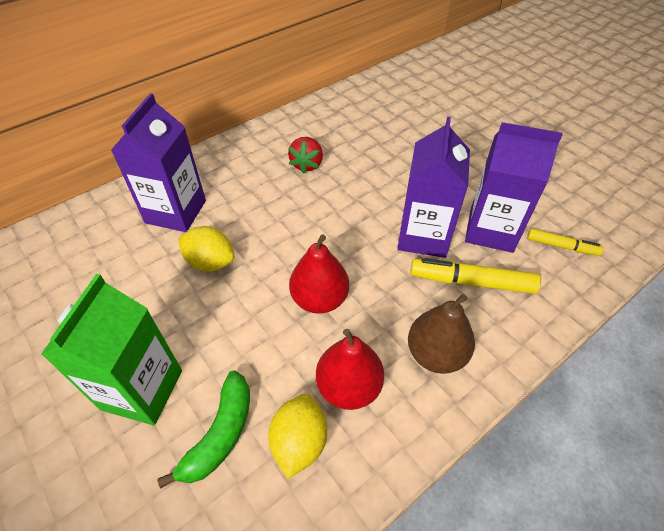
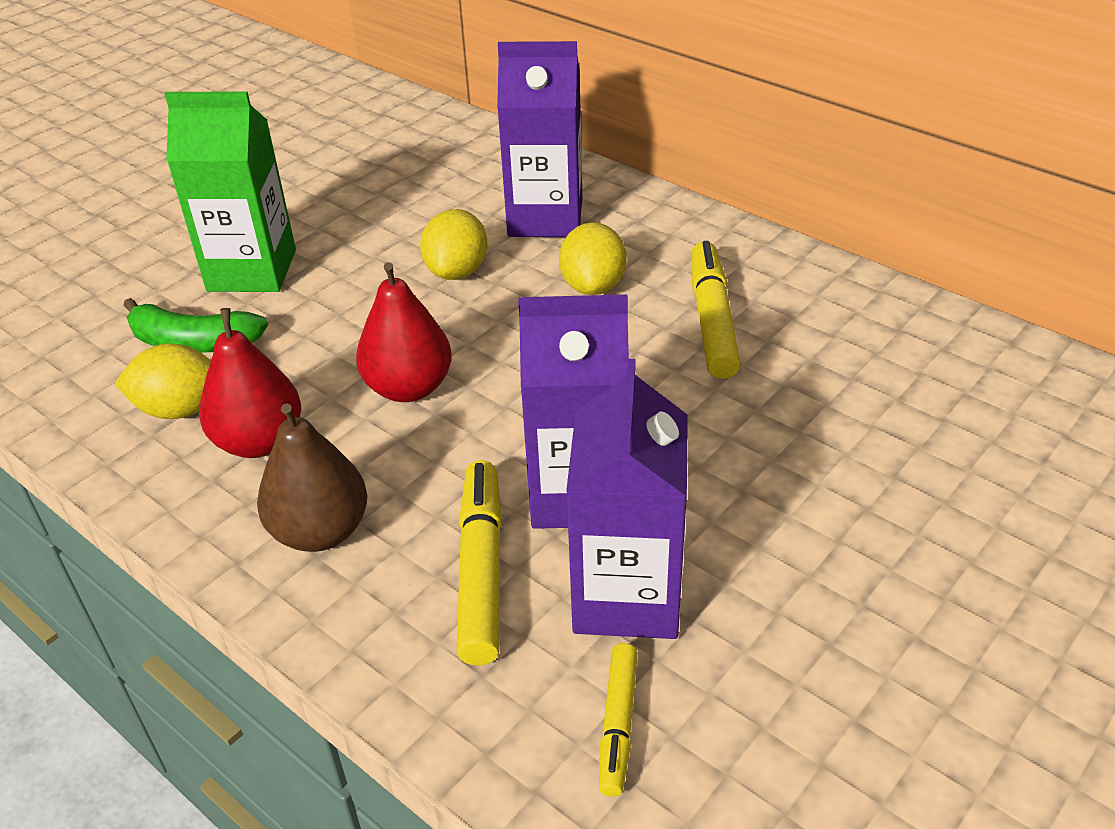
camera: 80 degrees right, 10 degrees down
red strawberry [288,137,323,174] -> yellow marker [691,241,741,379]
none -> yellow lemon [559,222,627,295]

